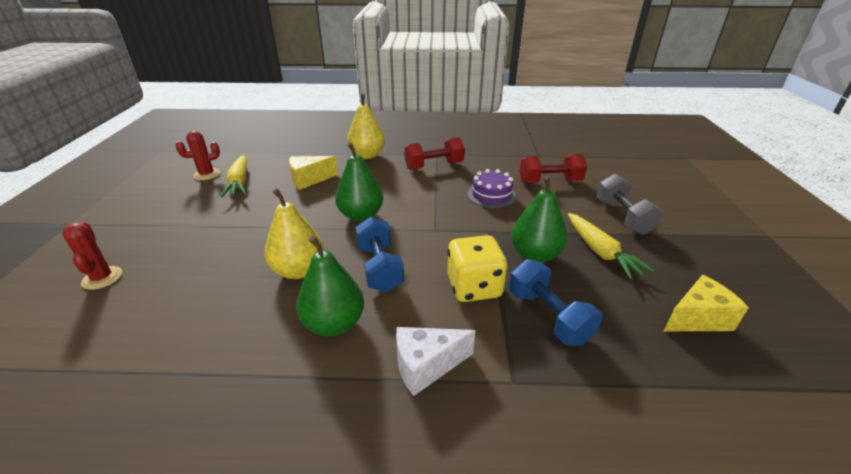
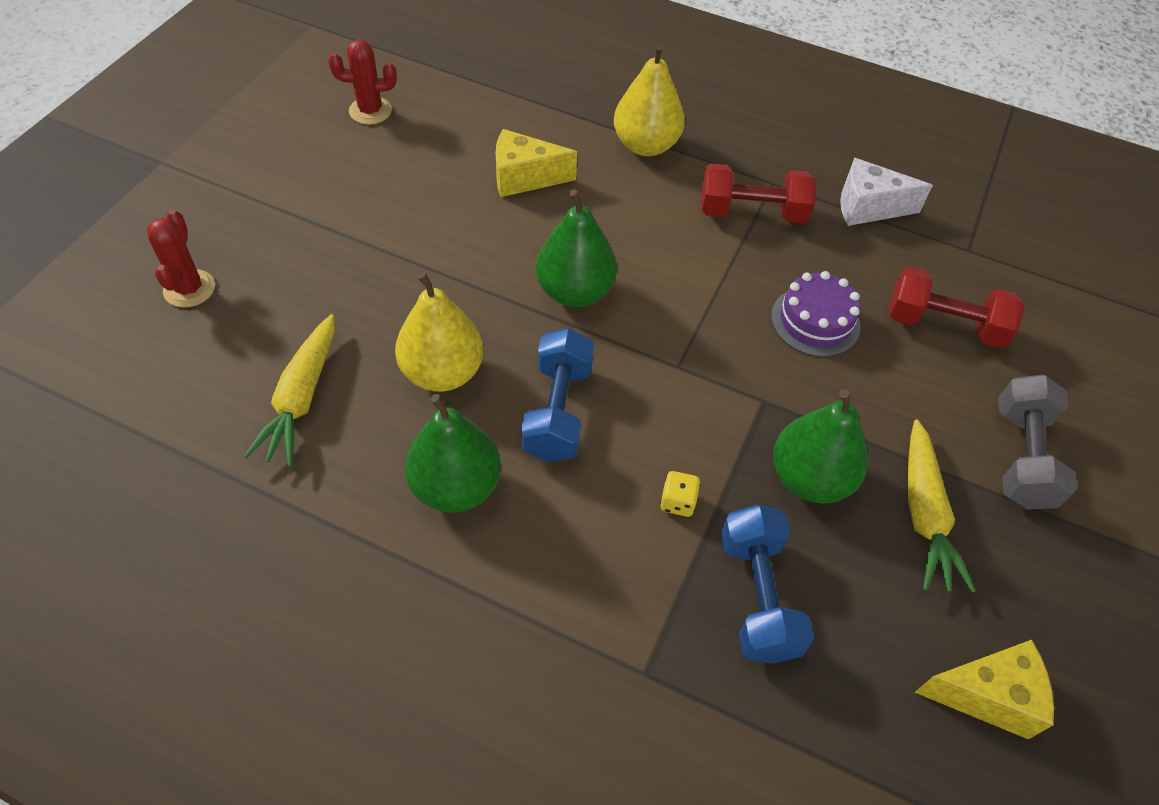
camera: 20 degrees right, 20 degrees up
yellow carrot [220,155,247,197] -> yellow carrot moved to [244,314,335,466]
white cheese [396,327,475,396] -> white cheese moved to [840,158,933,226]
yellow dice [447,235,508,302] -> yellow dice [660,471,701,517], size x0.44

